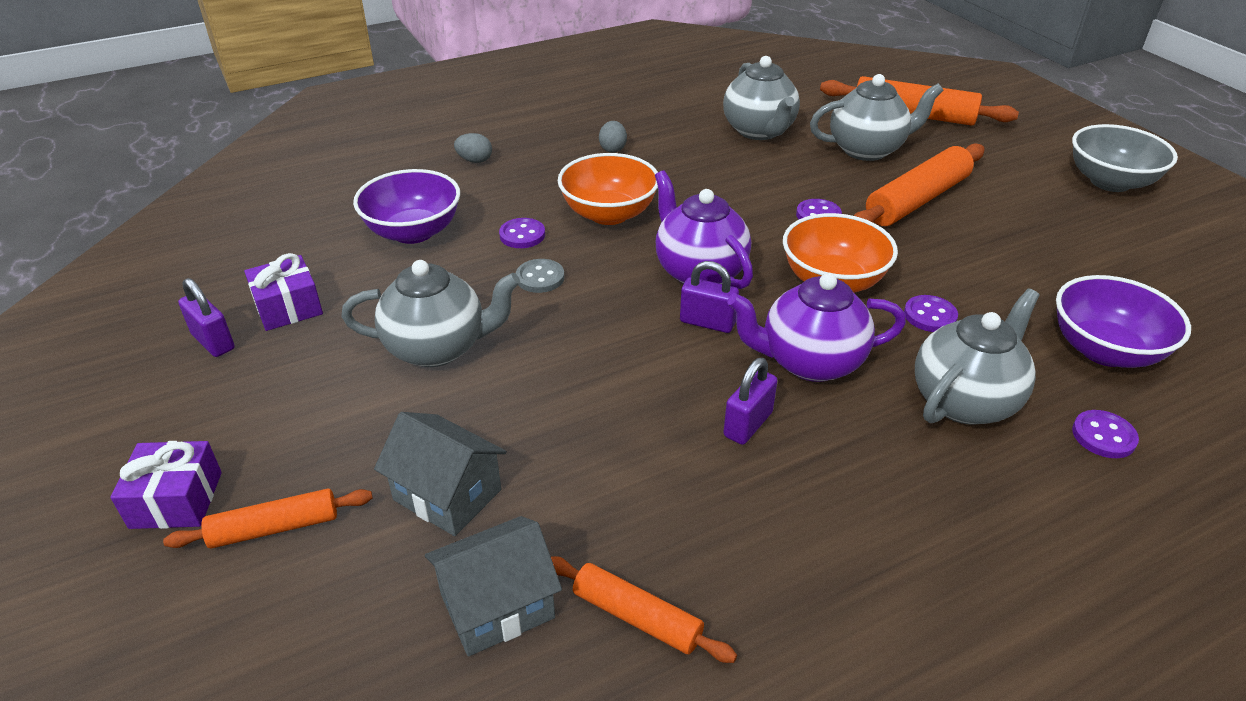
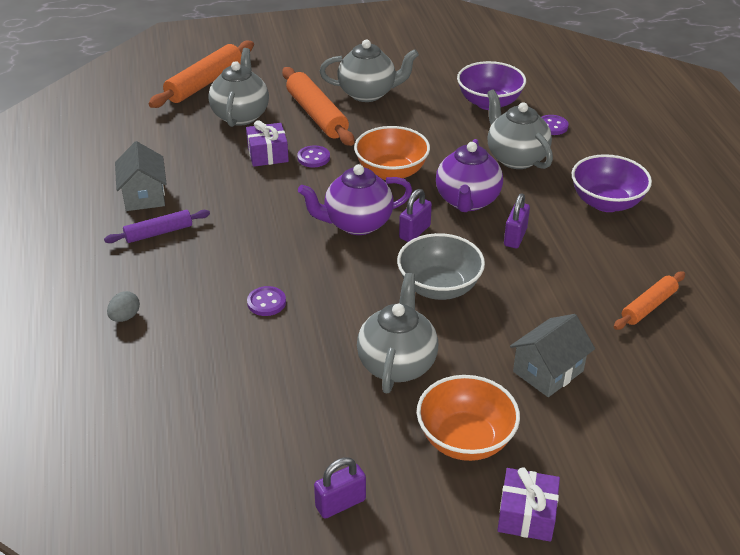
camera: 75 degrees left, 0 degrees up
orange rolling pin [163,489,373,548] -> none
purple gift [244,253,323,331] -> purple gift moved to [246,120,289,167]
purple bowl [353,169,460,244] -> purple bowl moved to [572,154,652,212]
grey house [425,516,562,657] -> grey house moved to [115,141,166,211]
grey button [516,259,564,293] -> none
orange bowl [558,153,658,225] -> orange bowl moved to [417,375,520,461]
grey egg [599,121,627,153] -> purple rolling pin [104,210,210,243]
grey teapot [723,56,800,140] -> grey teapot moved to [320,40,419,102]
purple padlock [724,358,778,445] -> purple padlock turned 60 degrees clockwise [504,193,530,248]
purple button [904,295,958,332] -> none
grey bowl [1072,124,1178,192] -> grey bowl moved to [397,233,485,300]

